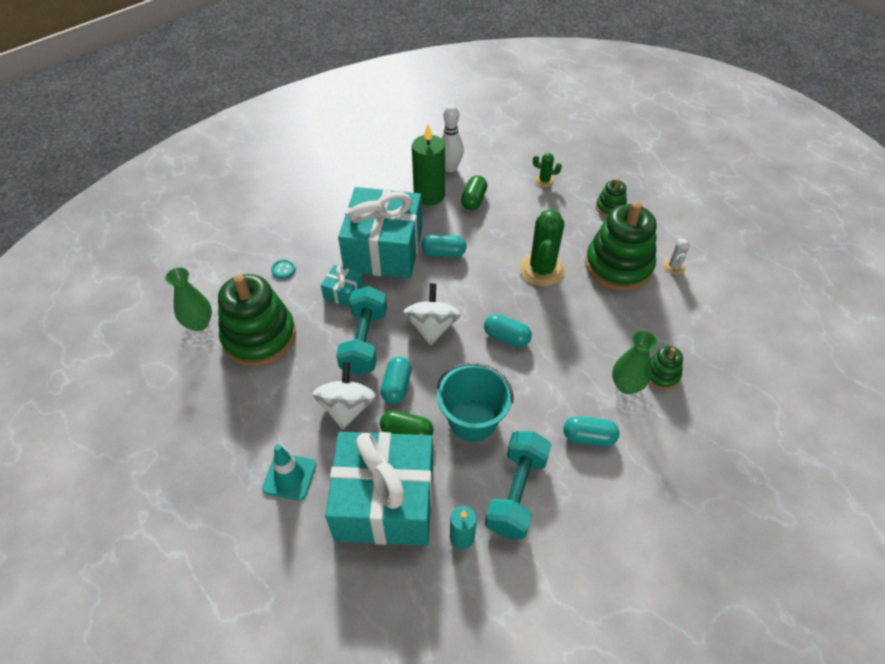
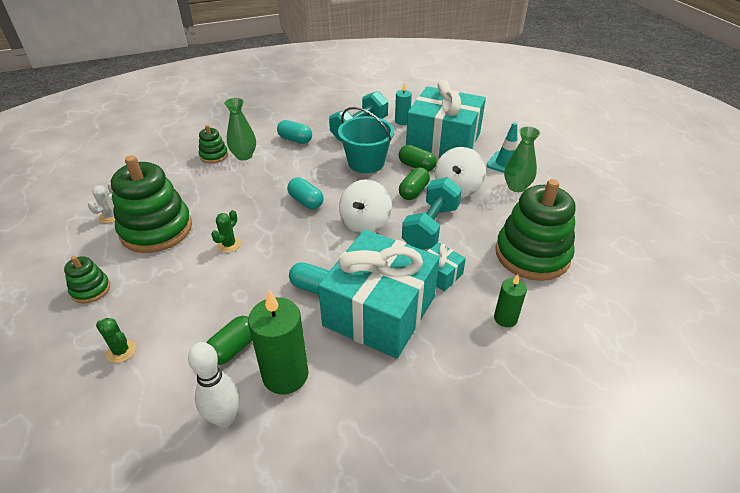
camera: 160 degrees left, 10 degrees down
green vase [165,267,212,331] -> green vase moved to [504,126,540,192]
turquoise button [271,259,296,279] -> green candle [494,275,527,327]
turquoise capsule [381,356,412,404] -> green capsule [399,167,430,200]
green cactus [520,209,565,286] -> green cactus [211,210,241,253], size x0.48

